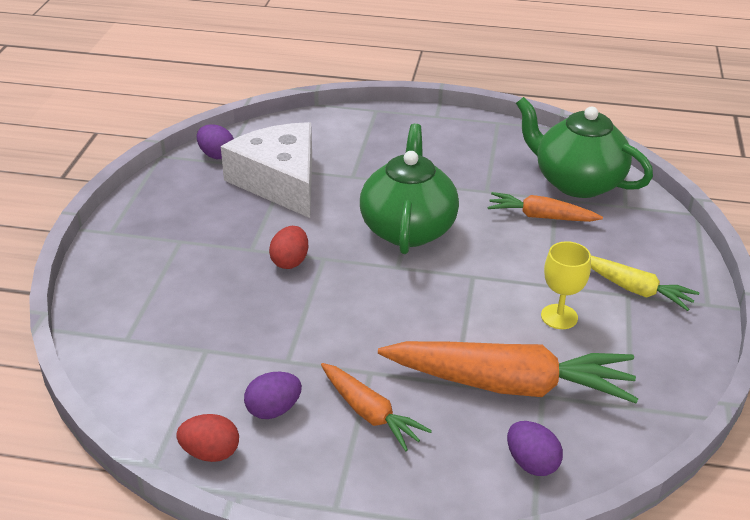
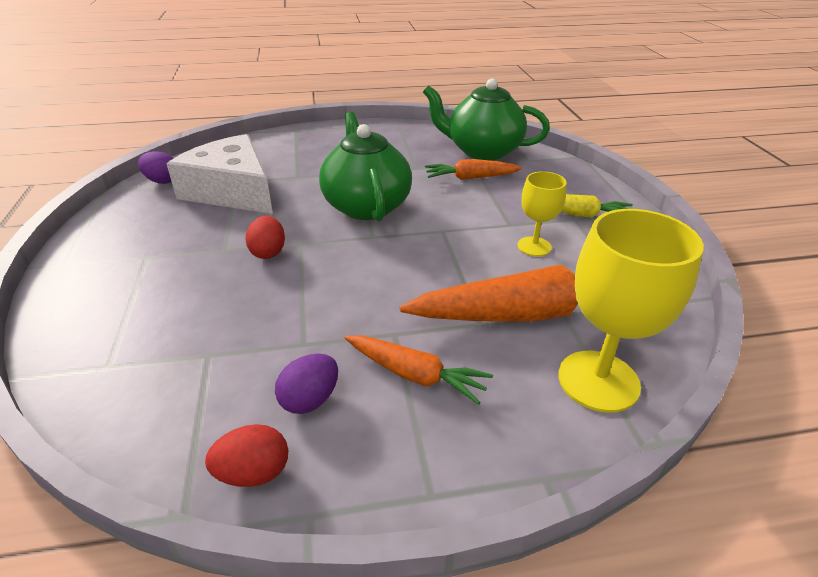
camera: 20 degrees left, 0 degrees up
purple egg [507,421,563,476] -> yellow goblet [558,209,704,412]

